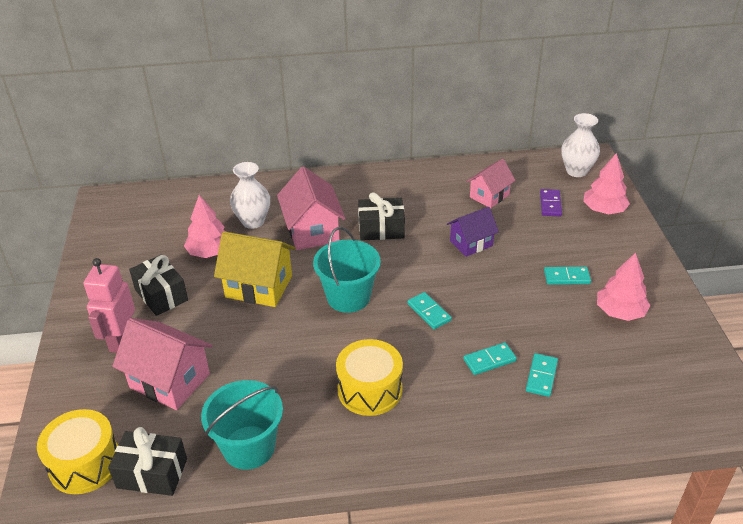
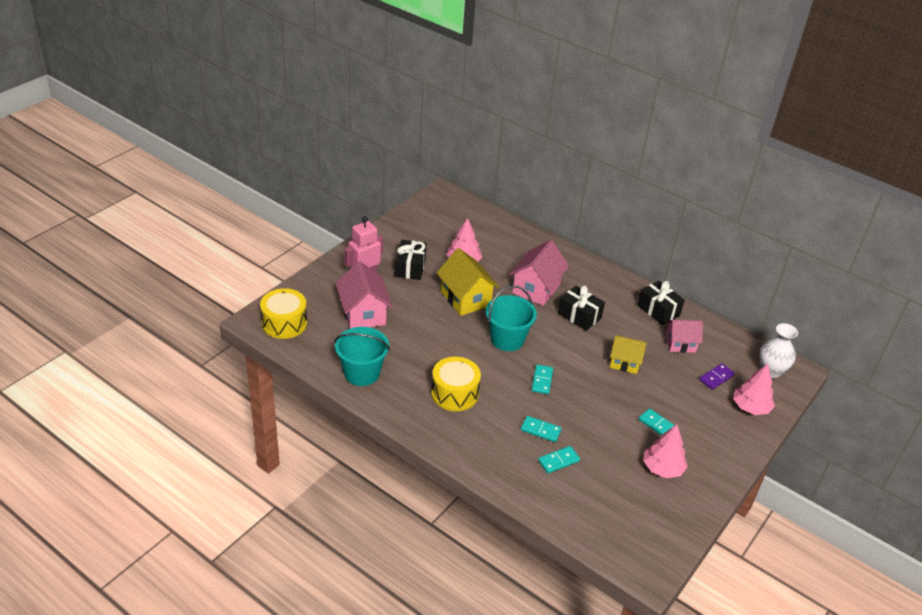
camera: 40 degrees right, 0 degrees up
black gift [108,427,187,496] -> black gift moved to [637,281,685,325]
white vase [230,162,270,229] -> none
purple house [447,207,499,257] -> yellow house [610,335,647,374]

